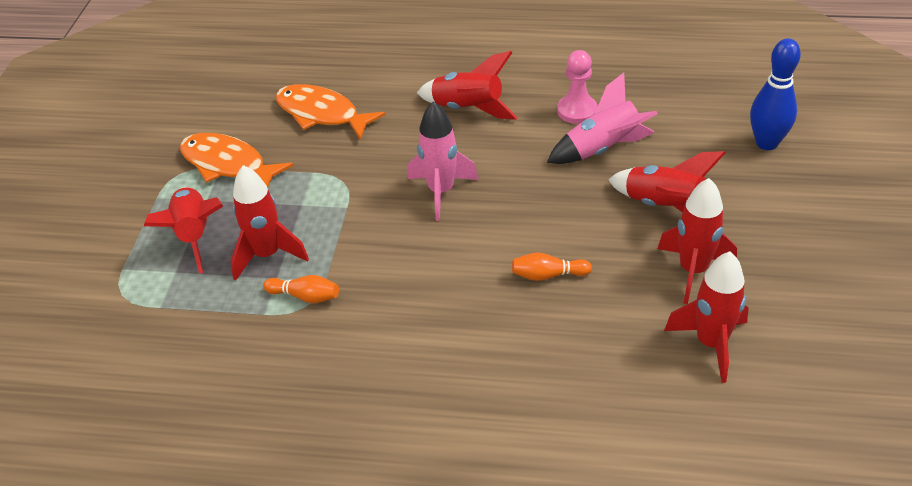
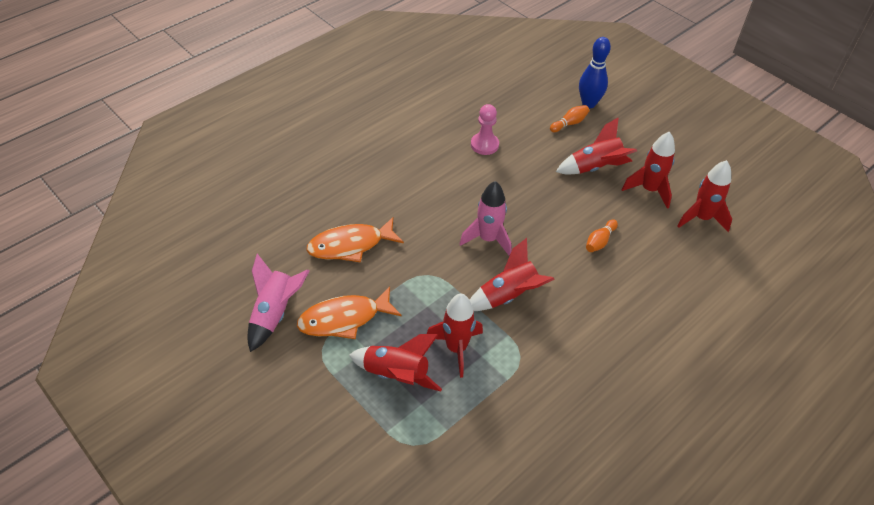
camera: 55 degrees left, 5 degrees up
orange bowling pin [263,275,339,303] -> orange bowling pin moved to [550,105,590,132]
red rocket [417,51,518,120] -> red rocket moved to [470,238,555,311]
pink rocket [547,73,658,164] -> pink rocket moved to [247,254,310,352]

